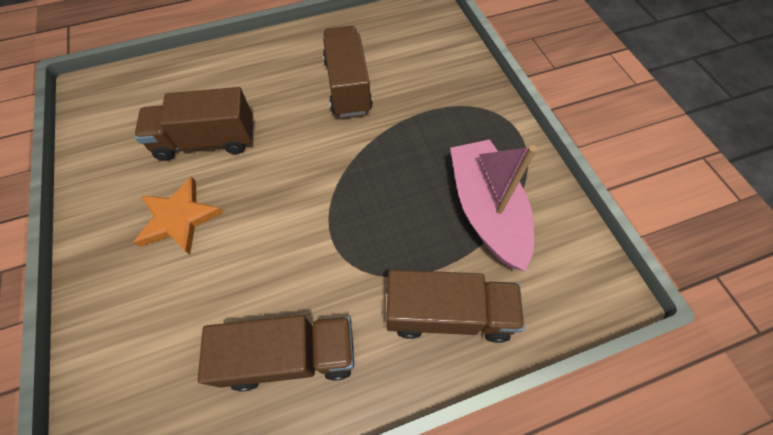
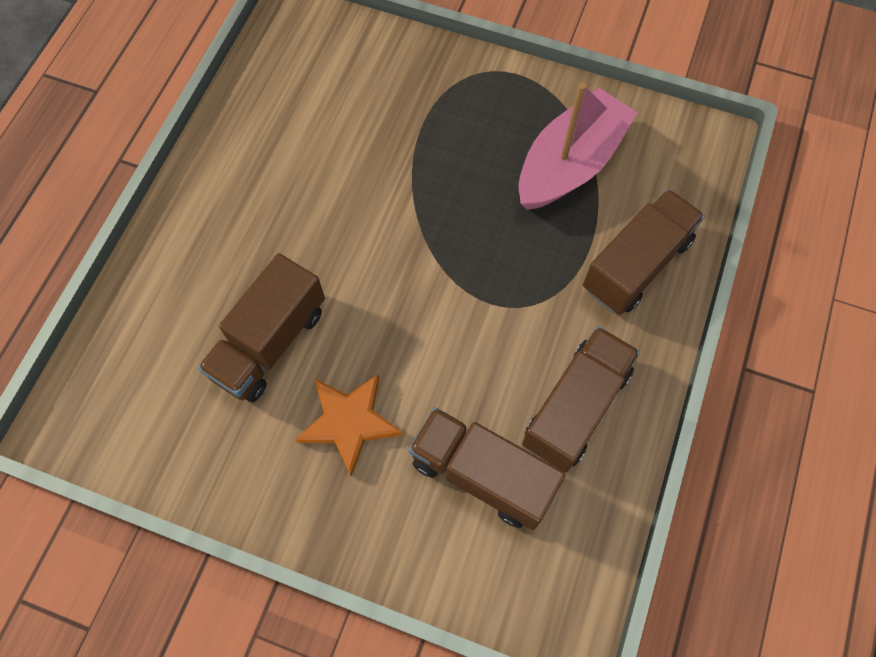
camera: 50 degrees left, 5 degrees up
brown truck [323,26,373,117] -> brown truck moved to [408,407,566,530]
pink boat [450,139,537,271] -> pink boat turned 105 degrees clockwise [519,83,637,210]

